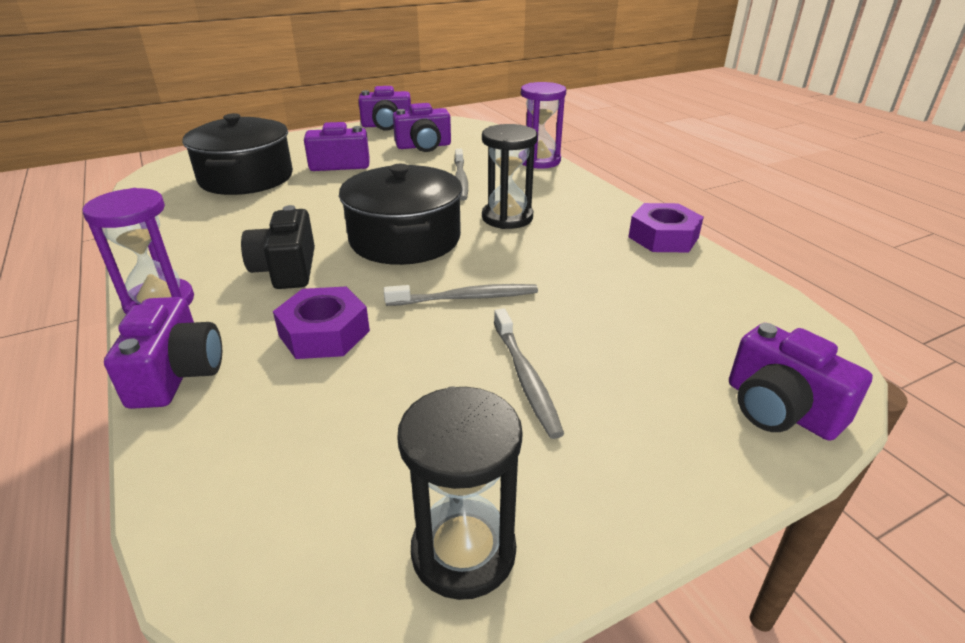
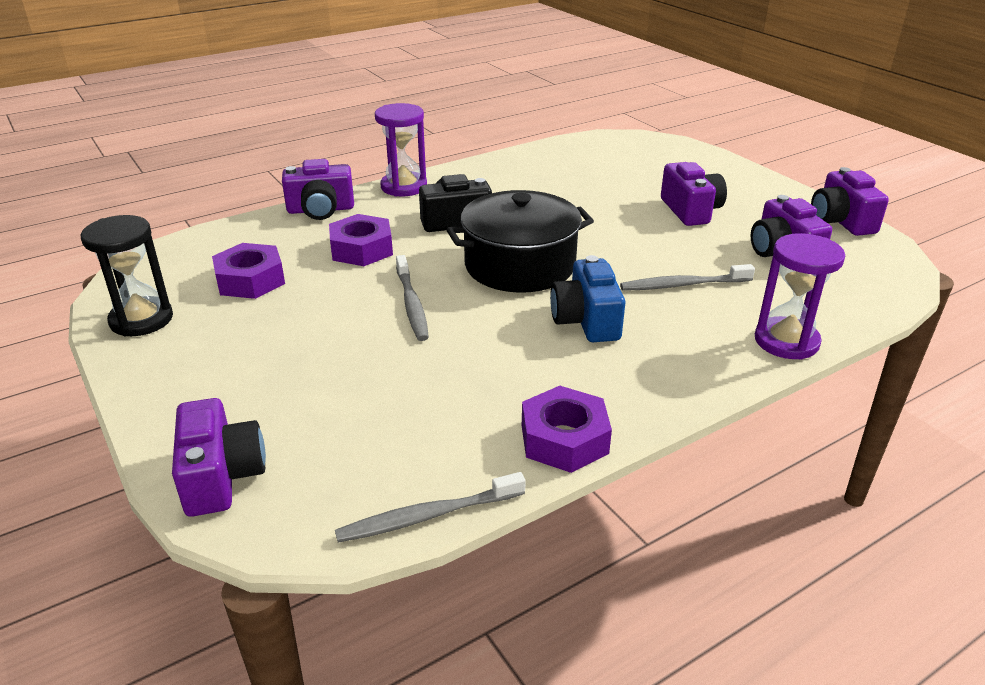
camera: 85 degrees right, 0 degrees up
black pot [182,113,293,195] -> none
black hourglass [482,124,537,229] -> blue camera [550,255,625,342]
grey toothbrush [494,308,564,439] -> grey toothbrush moved to [335,472,526,543]
purple camera [729,323,873,441] -> purple camera turned 120 degrees clockwise [172,398,266,517]
none -> purple nut [212,243,285,299]

